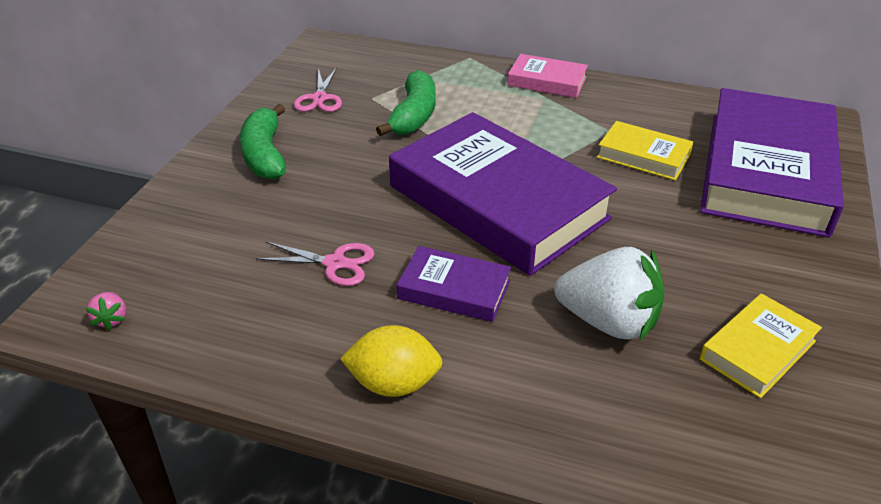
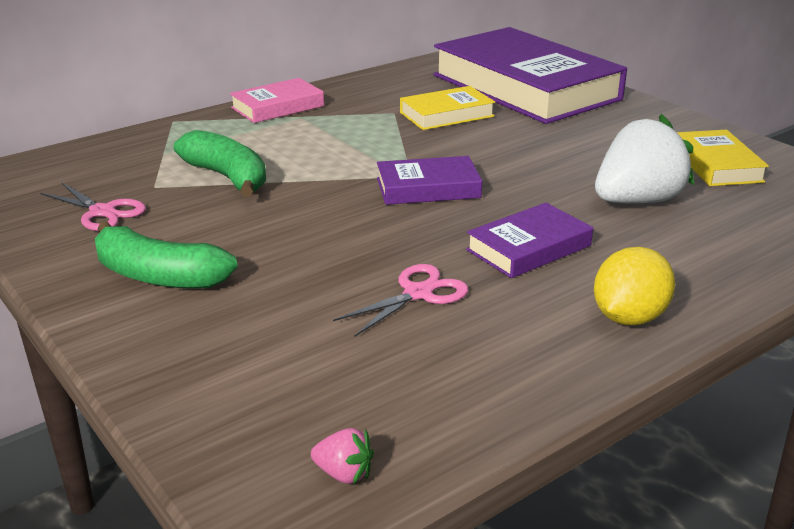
camera: 55 degrees left, 10 degrees down
purple book [389,112,617,276] -> purple book [377,156,482,205], size x0.45

